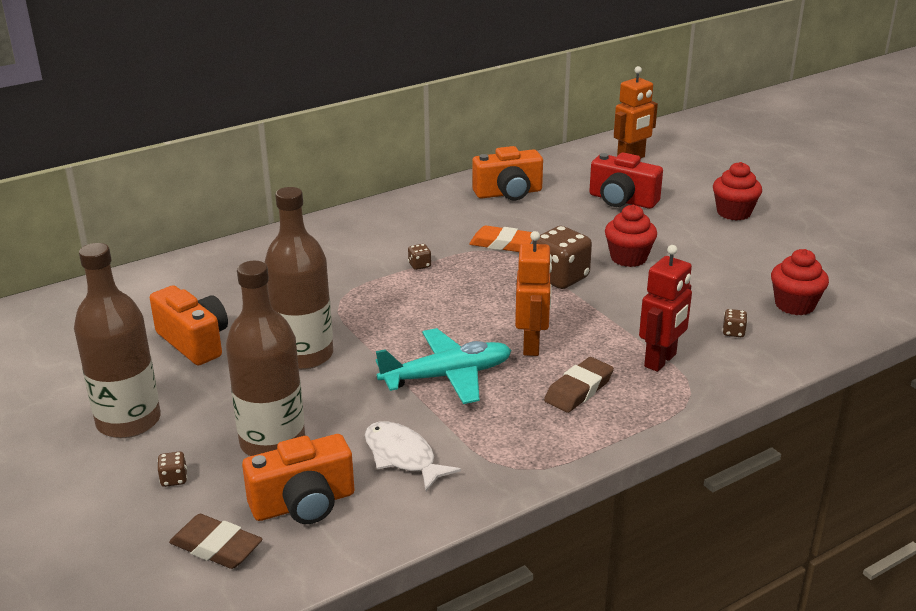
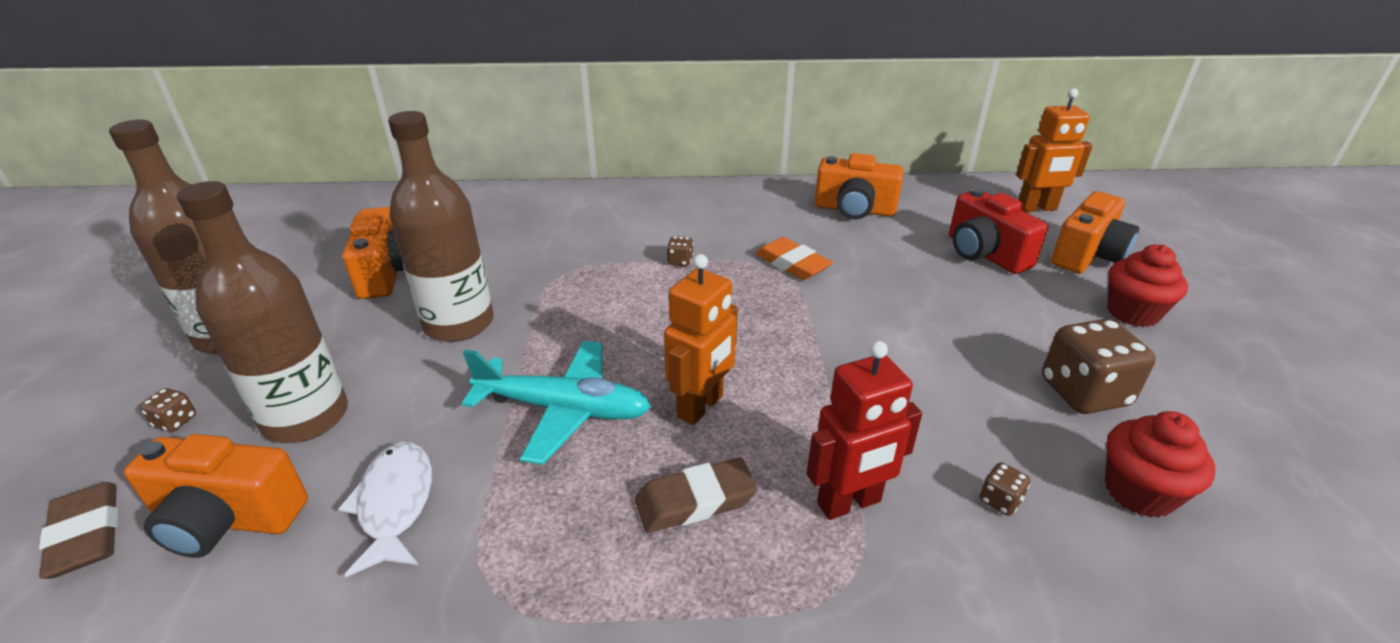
camera: 30 degrees right, 5 degrees up
brown dice [532,226,592,289] -> brown dice moved to [1042,319,1156,414]
red cupcake [605,205,657,267] -> none
none -> orange camera [1051,191,1139,273]

